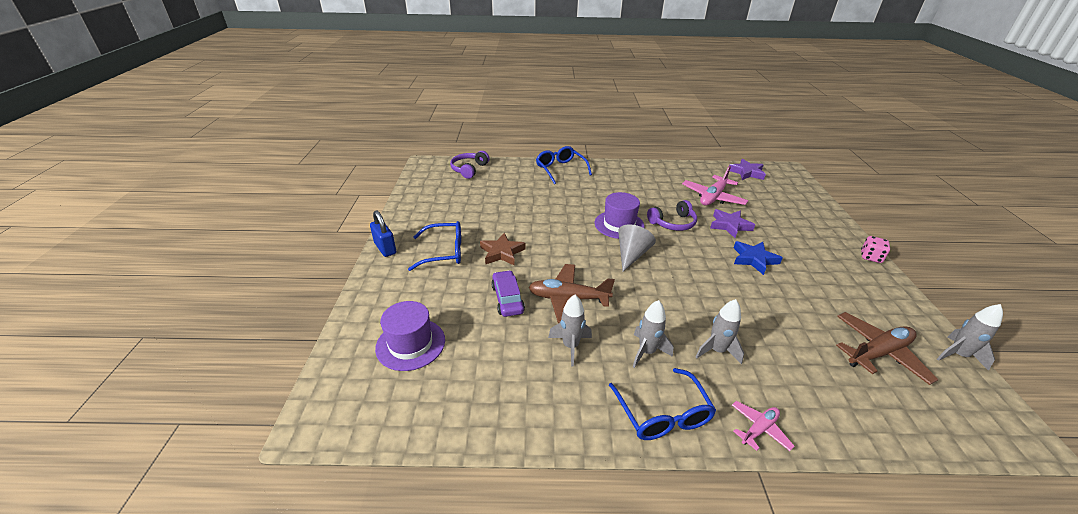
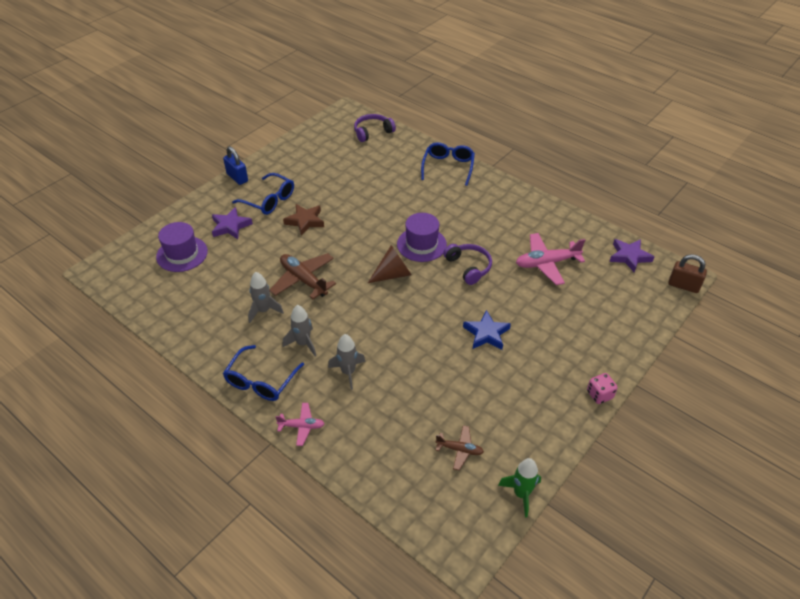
camera: 40 degrees right, 10 degrees up
blue padlock [370,210,396,257] -> blue padlock turned 45 degrees counterclockwise [223,146,248,185]
purple car [491,270,525,317] -> none
grey cone [618,224,656,272] -> brown cone [368,245,411,283]
purple headphones [647,200,697,231] -> purple headphones turned 135 degrees counterclockwise [443,244,492,285]
purple star [710,209,755,238] -> purple star moved to [212,207,253,239]
brown plane [836,312,938,385] -> brown plane [435,425,484,471], size x0.56
grey rocket [937,304,1003,371] -> green rocket [498,458,541,517]
none -> brown padlock [668,254,707,293]

